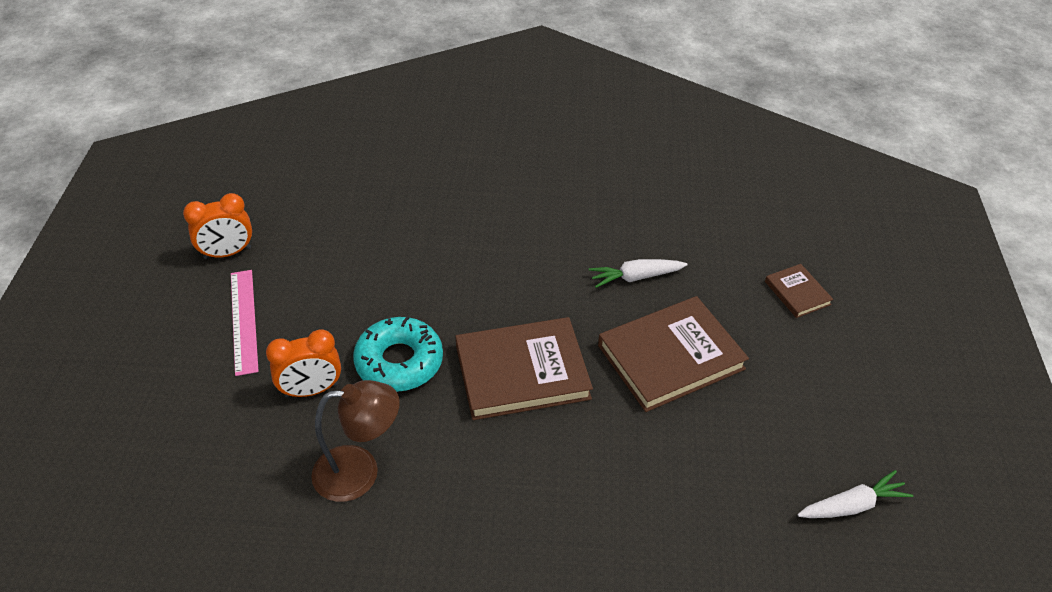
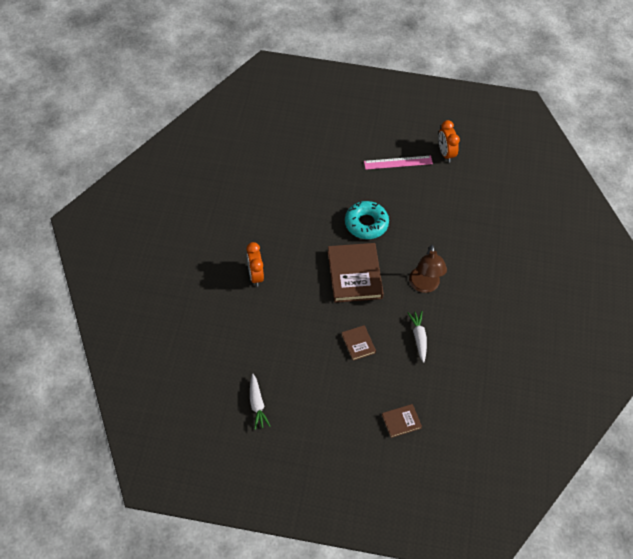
camera: 95 degrees right, 10 degrees up
orange clock [266,329,341,397] -> orange clock moved to [246,242,264,287]
brown lamp [311,380,400,502] -> brown lamp moved to [409,244,447,293]
brown book [598,296,749,412] -> brown book [342,325,376,360], size x0.49

